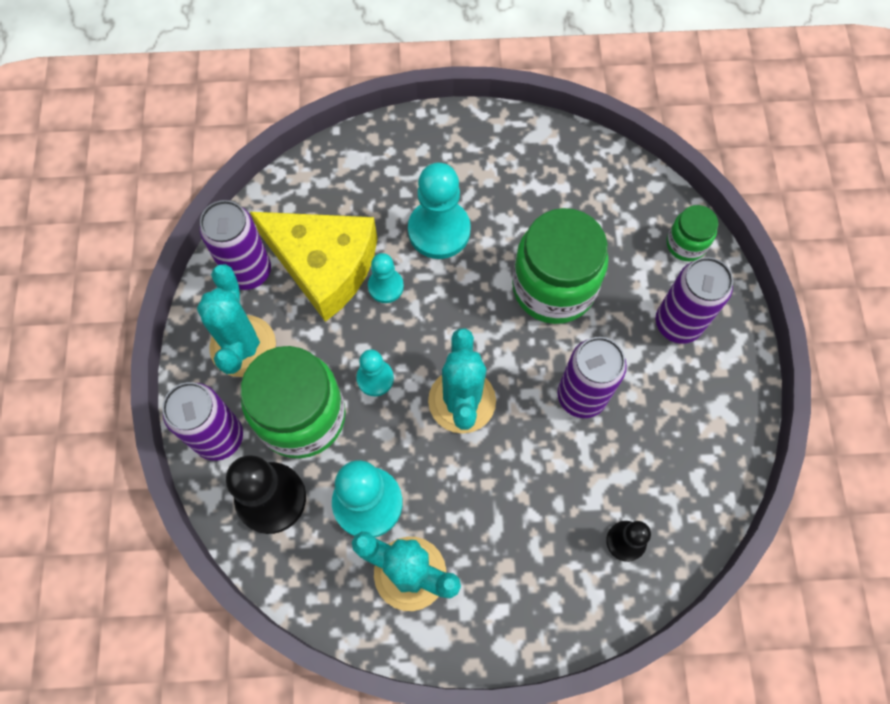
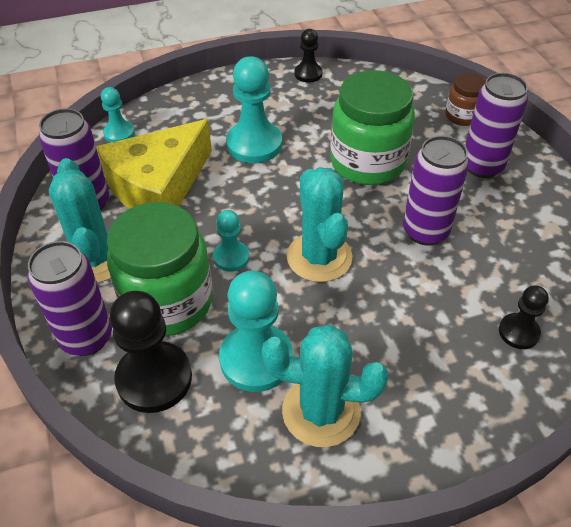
camera: 15 degrees left, 20 degrees down
yellow cheese [250,212,377,322] -> yellow cheese turned 120 degrees clockwise [97,119,212,209]
turquoise pawn [368,253,404,303] -> turquoise pawn moved to [101,87,135,143]
green jar [667,205,718,261] -> brown jar [445,73,486,126]
none -> black pawn [295,29,322,82]

